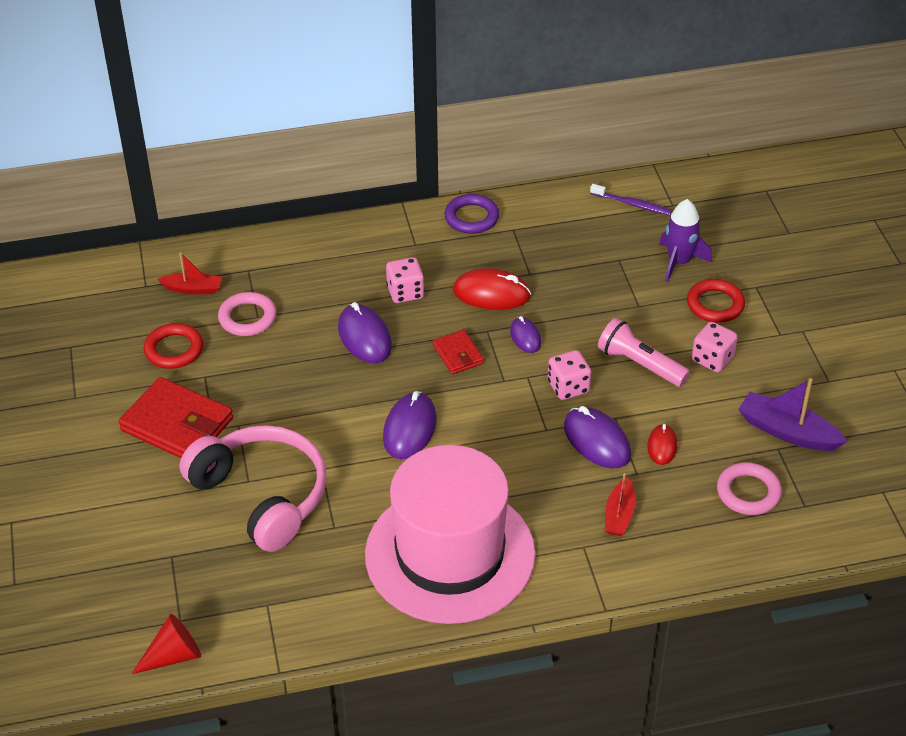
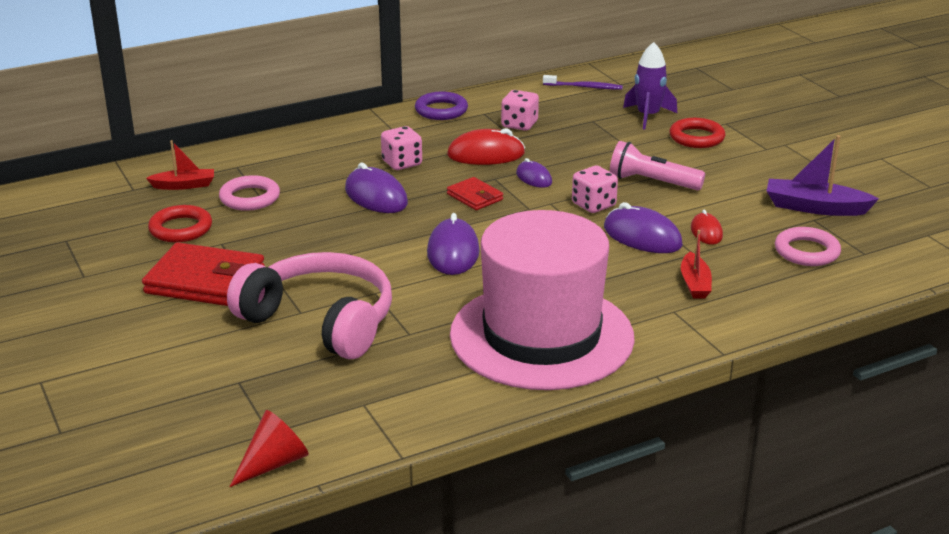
camera: 15 degrees left, 15 degrees down
pink dice [692,322,738,372] -> pink dice moved to [501,90,539,131]

